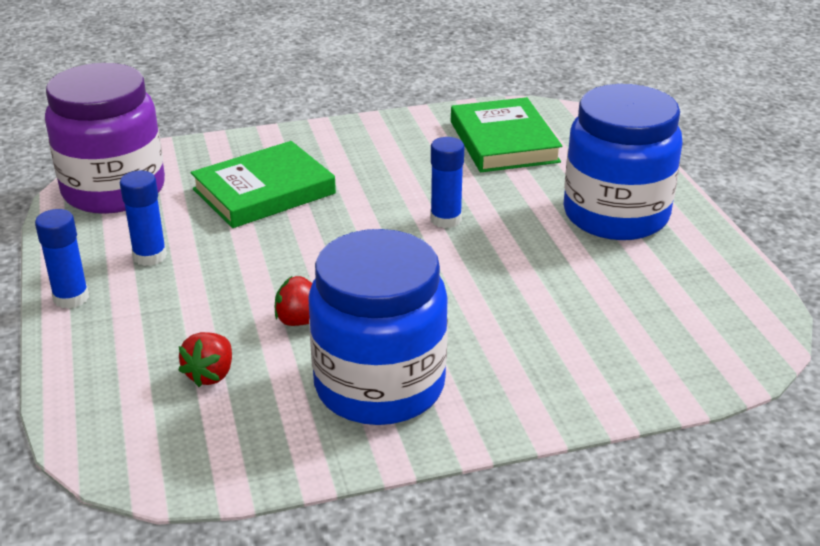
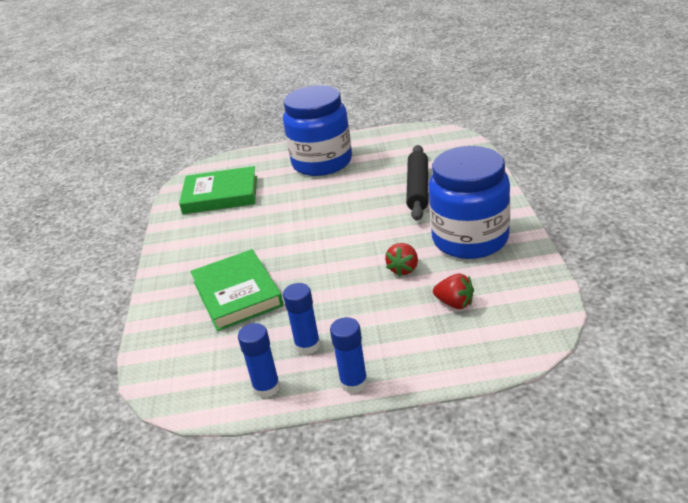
camera: 75 degrees left, 0 degrees up
purple jar [45,63,165,214] -> none
blue glue stick [430,137,464,228] -> blue glue stick moved to [238,323,280,398]
none -> black rolling pin [406,145,429,221]

